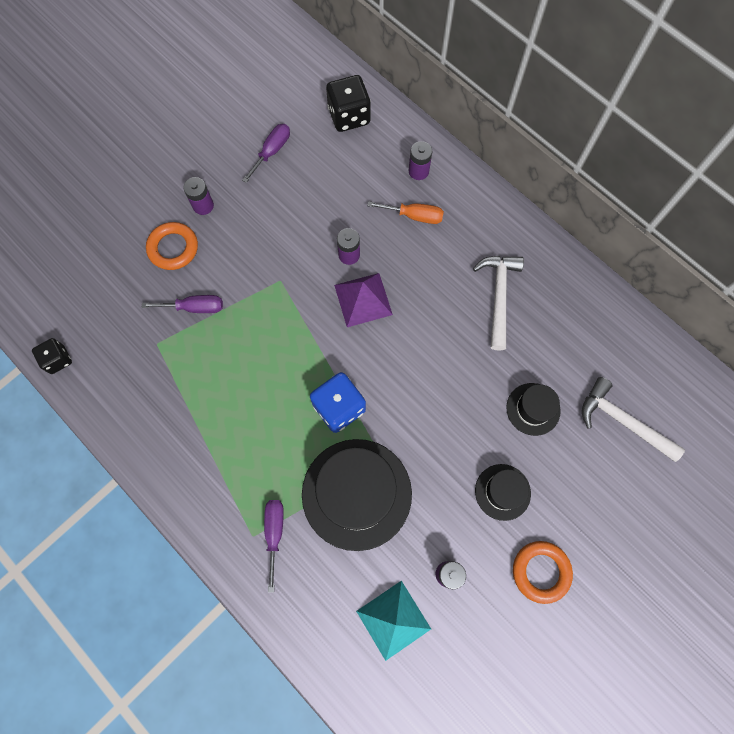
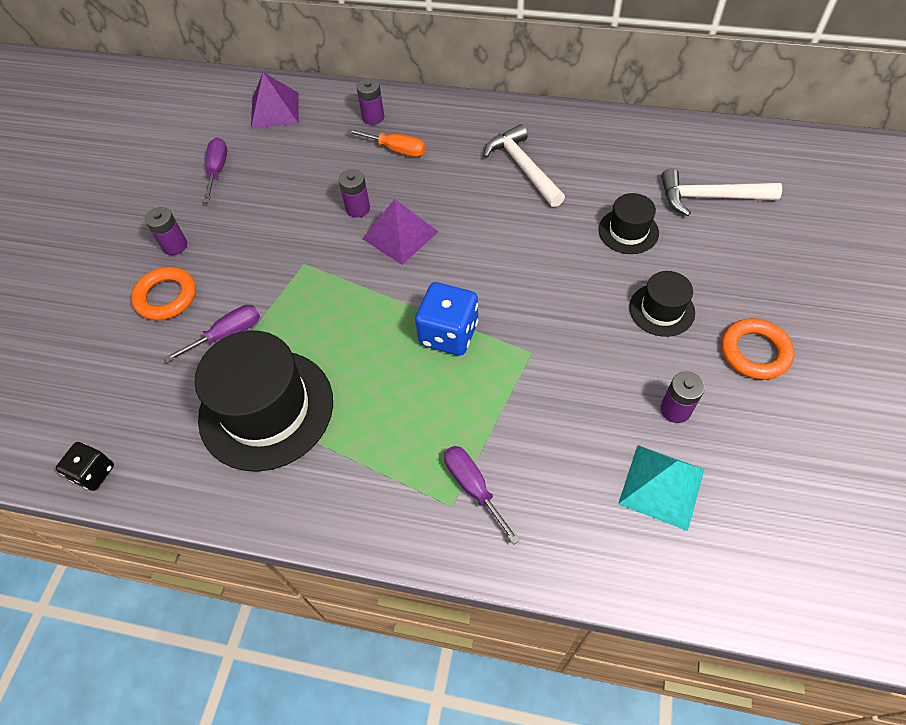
camera: 30 degrees left, 15 degrees down
black hat [302,439,412,551] -> black hat moved to [195,330,333,472]
black dice [326,75,371,132] -> purple pyramid [251,72,299,129]
orange screwdriver [367,201,444,224] -> orange screwdriver turned 45 degrees clockwise [347,129,426,157]

